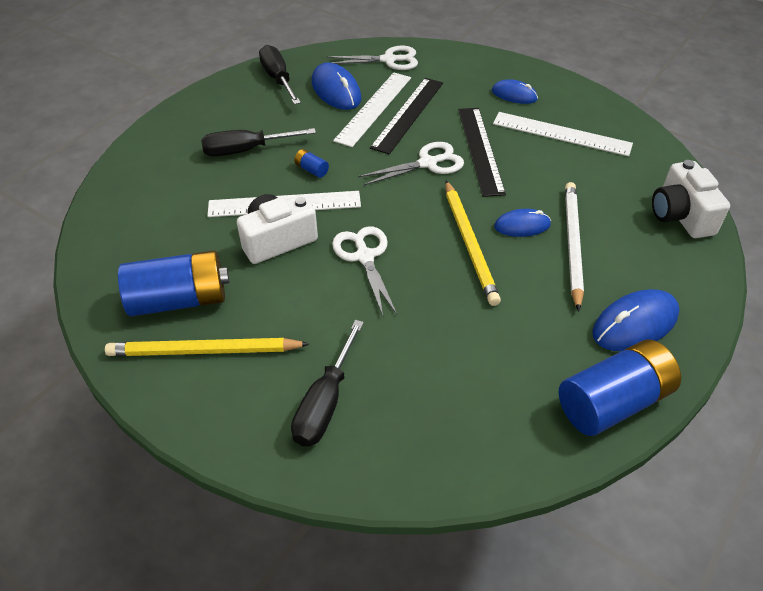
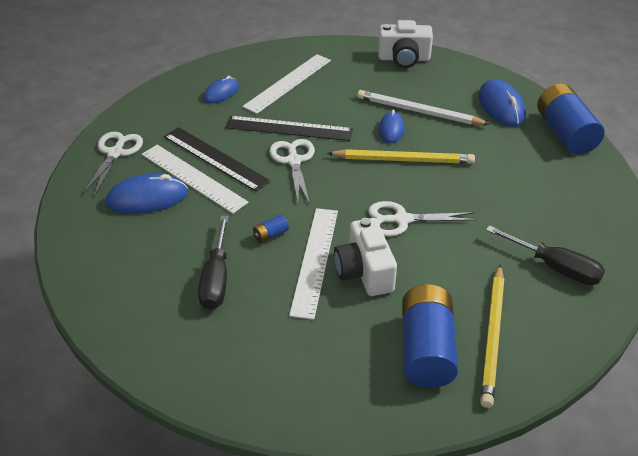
camera: 75 degrees left, 5 degrees down
black screwdriver [259,45,301,105] -> none

